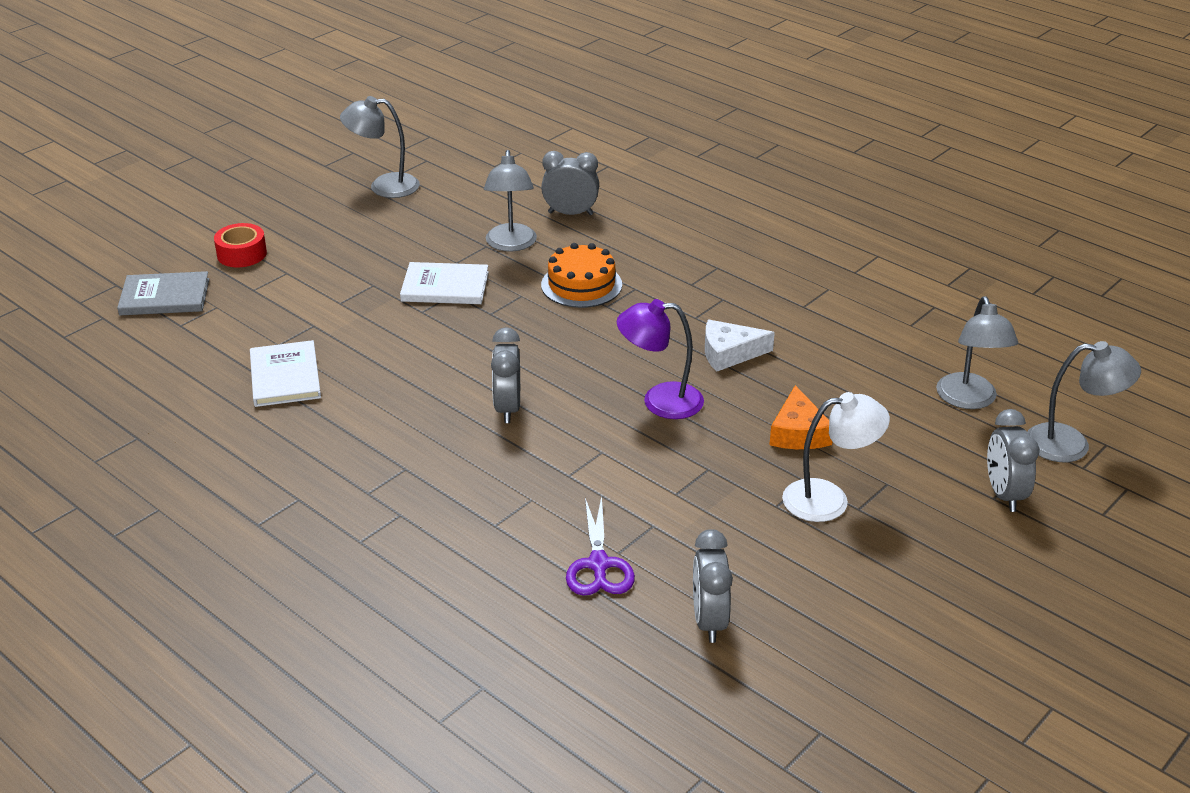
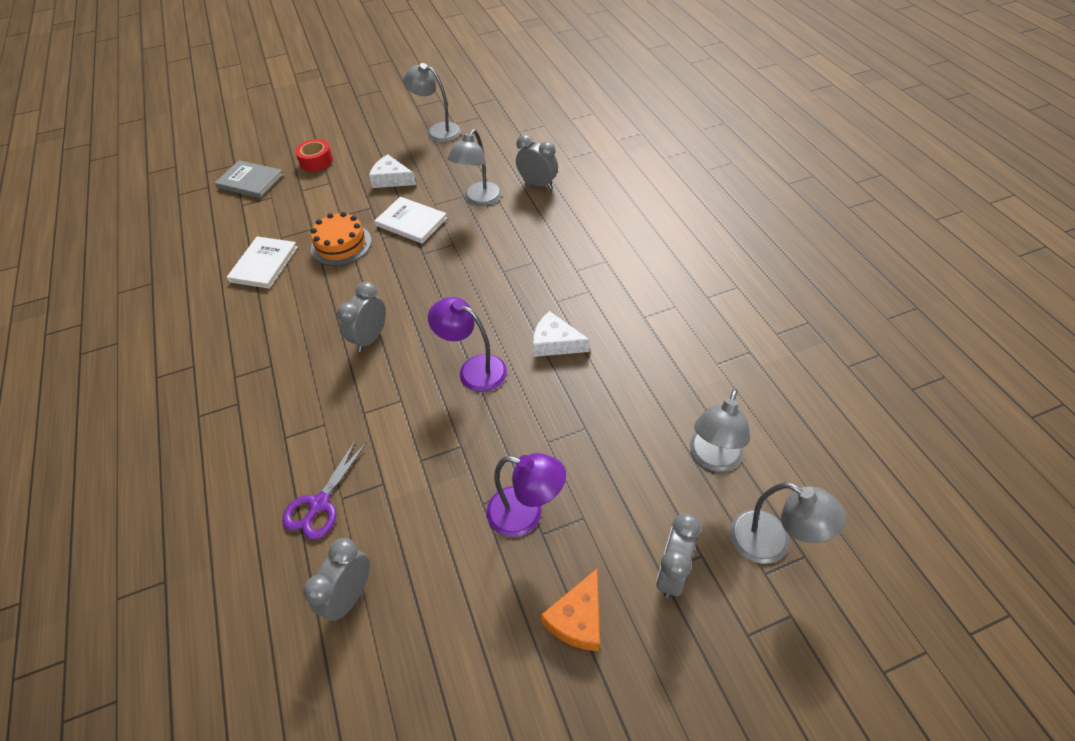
camera: 30 degrees right, 15 degrees up
orange cake [541,243,622,308] -> orange cake moved to [311,212,371,266]
orange cheese [769,385,832,449] -> orange cheese moved to [541,569,600,651]
white lamp [782,392,890,522] -> purple lamp [486,453,566,537]
none -> white cheese [369,154,416,188]

